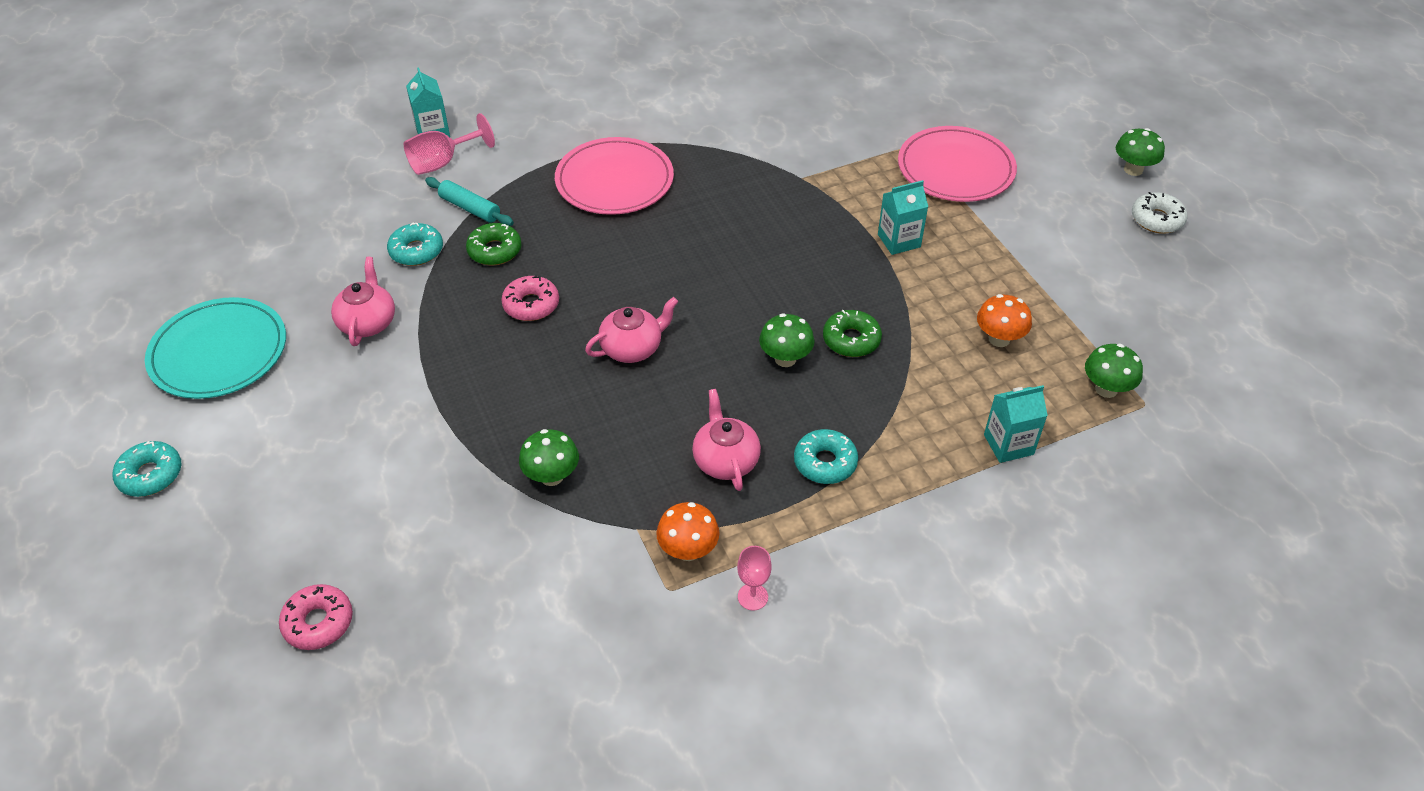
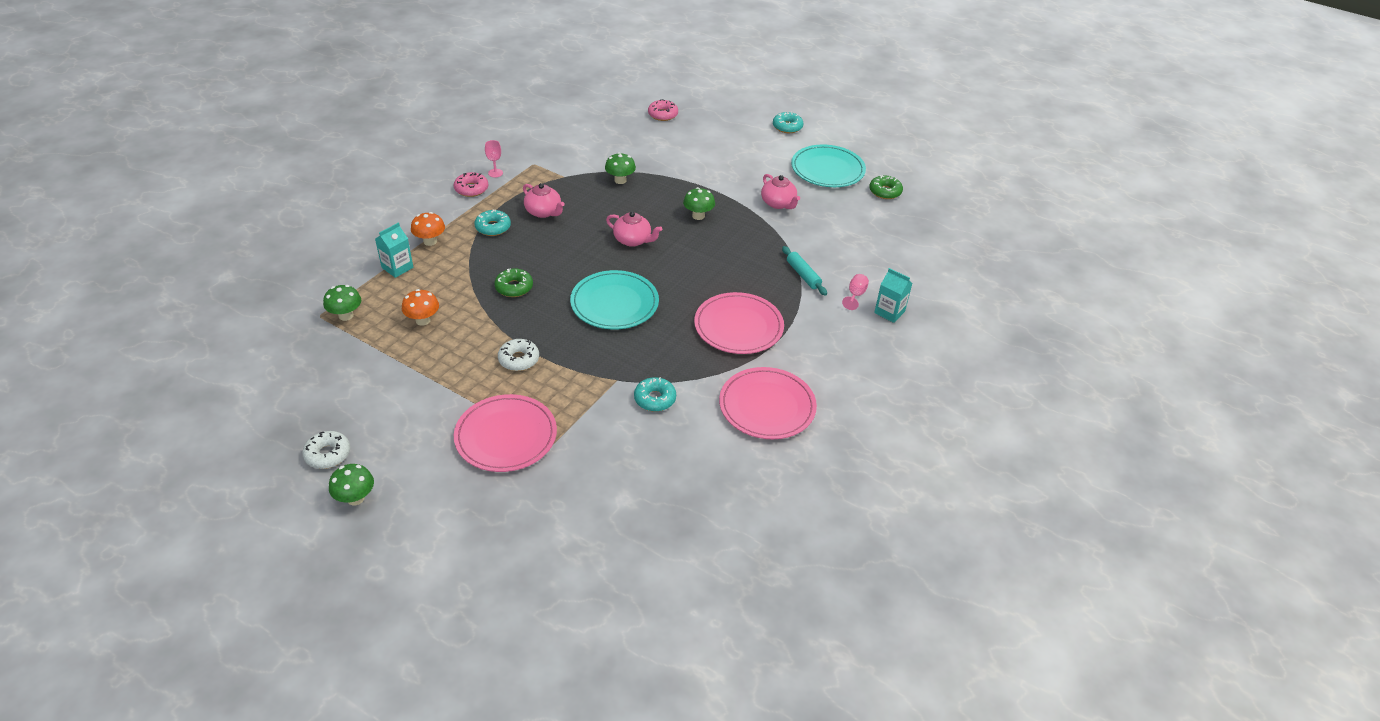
camera: 145 degrees right, 5 degrees down
turquoise donut [387,223,443,266] -> turquoise donut moved to [634,377,676,412]
pink goblet [404,113,495,175] -> pink goblet [842,274,869,310], size x0.63
turquoise rolling pin [425,177,514,226] -> turquoise rolling pin turned 60 degrees clockwise [782,246,827,296]
green donut [466,223,522,266] -> green donut moved to [869,175,903,199]
pink donut [501,275,559,321] -> pink donut moved to [454,172,488,197]
pink teapot [585,297,678,363] -> pink teapot turned 90 degrees counterclockwise [606,212,662,247]
orange mushroom [656,502,720,561] -> orange mushroom moved to [411,212,445,246]
green mushroom [759,313,815,367] -> green mushroom moved to [683,187,715,220]
turquoise carton [878,180,928,255] -> white donut [498,339,539,371]
none -> turquoise plate [570,270,659,330]
none -> pink plate [719,367,817,439]

